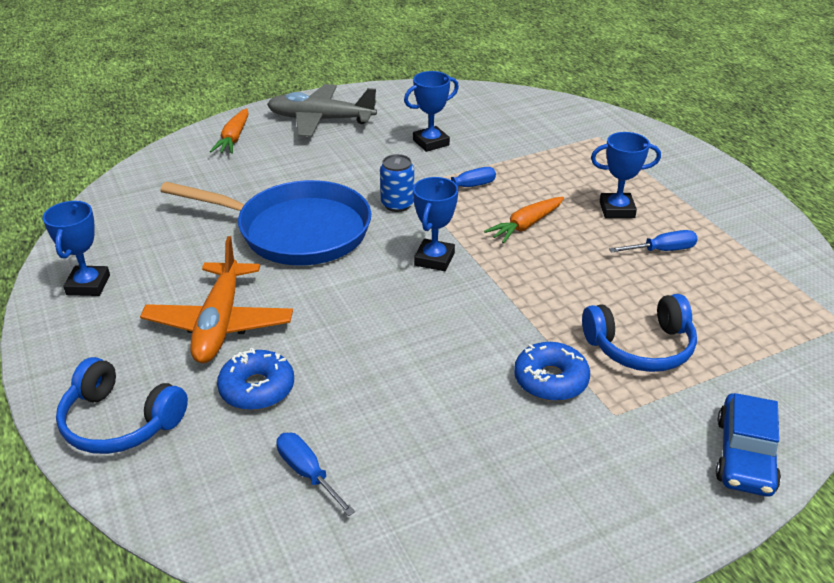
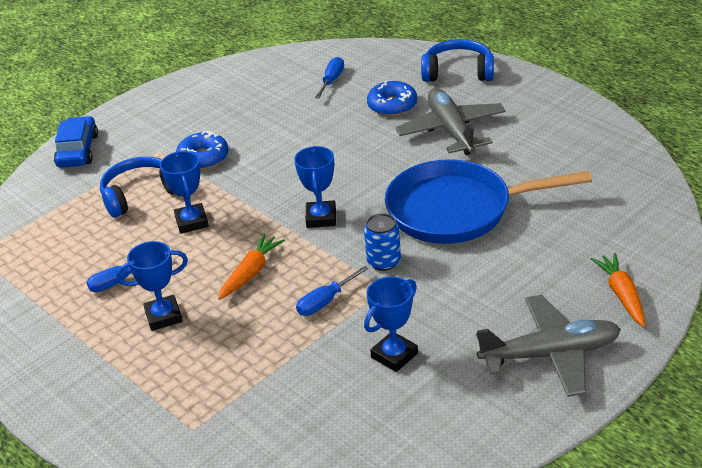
camera: 165 degrees right, 0 degrees up
blue trophy [43,201,110,296] -> blue trophy moved to [160,151,209,234]
orange plane [140,236,293,363] -> grey plane [395,88,506,155]
blue screwdriver [276,433,355,516] -> blue screwdriver turned 105 degrees counterclockwise [315,57,344,98]

